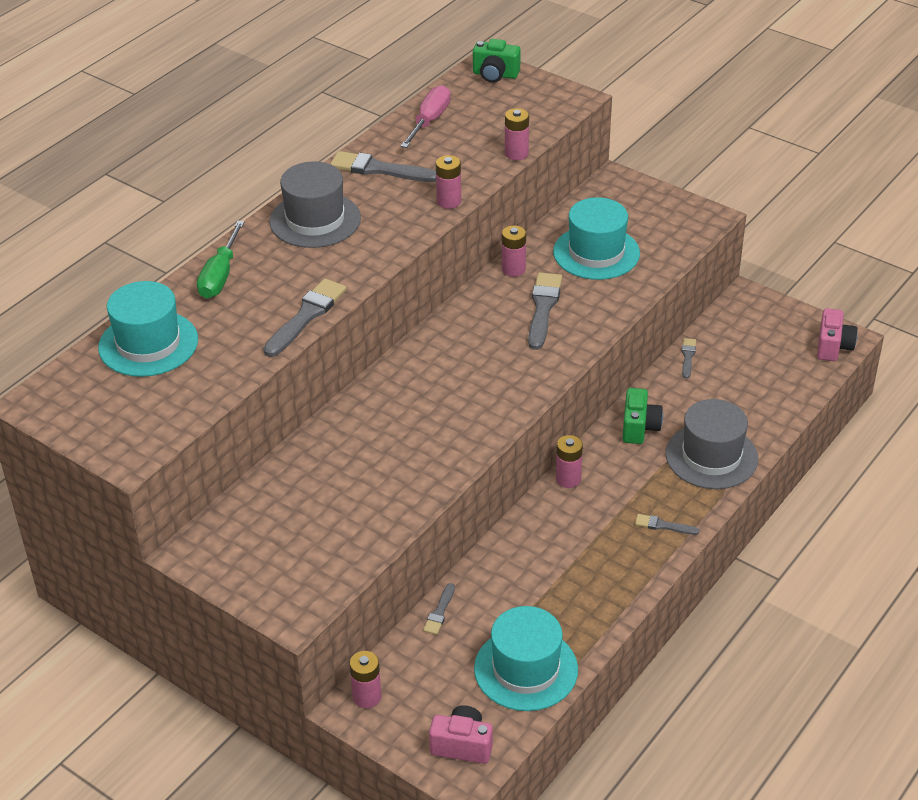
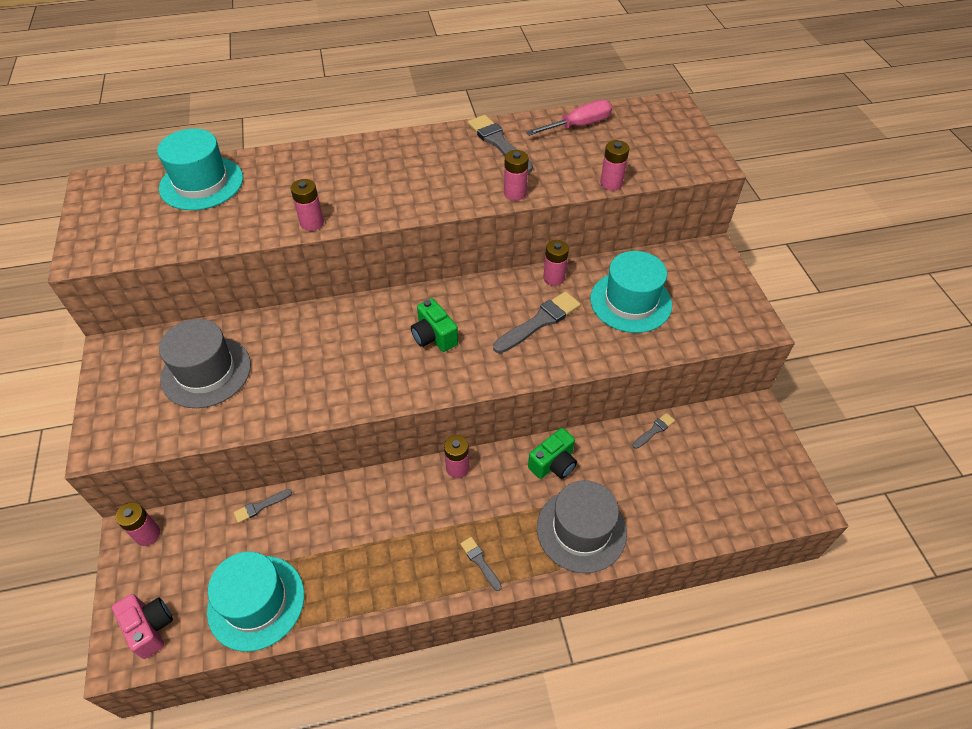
camera: 40 degrees right, 10 degrees up
green screwdriver [197,221,245,298] -> none
grey brush [263,279,347,357] -> pink battery [291,179,324,231]
grey hat [269,161,361,248] -> grey hat moved to [159,319,251,408]
green camera [473,39,521,83] -> green camera moved to [411,298,458,352]
pink camera [817,308,858,361] -> none

